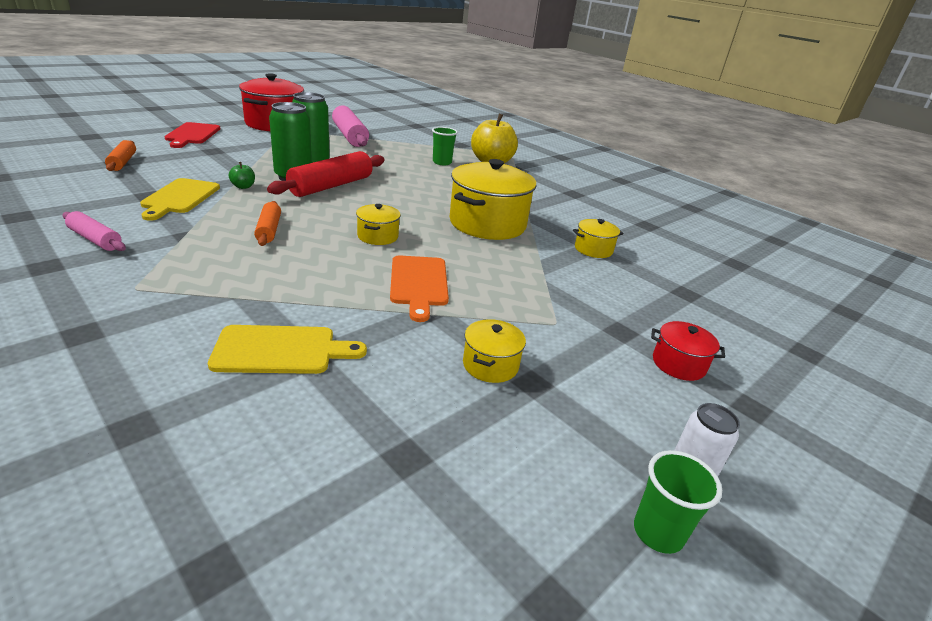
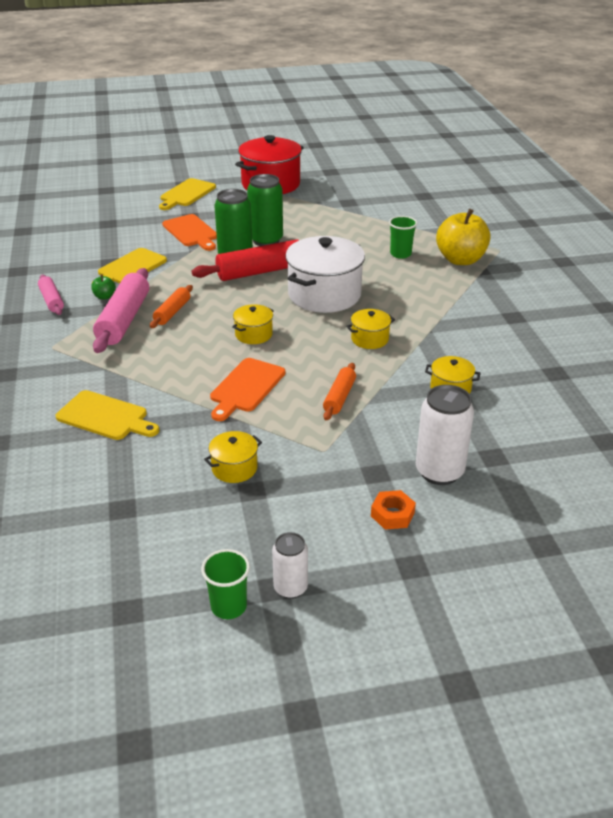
camera: 35 degrees right, 5 degrees up
orange rolling pin [105,140,136,171] -> orange rolling pin moved to [323,363,356,420]
red cutting board [165,122,220,148] -> yellow cutting board [159,178,216,210]
green apple [229,162,255,189] -> green apple moved to [91,275,116,299]
pink rolling pin [332,105,369,147] -> pink rolling pin moved to [93,268,149,353]
yellow pot [450,159,537,240] -> yellow pot [346,309,395,349], size x0.48
red pot [651,321,725,381] -> orange nut [371,490,416,530]
none -> orange cutting board [162,214,217,251]
none -> white pot [285,236,365,313]
none -> white can [416,385,474,485]

